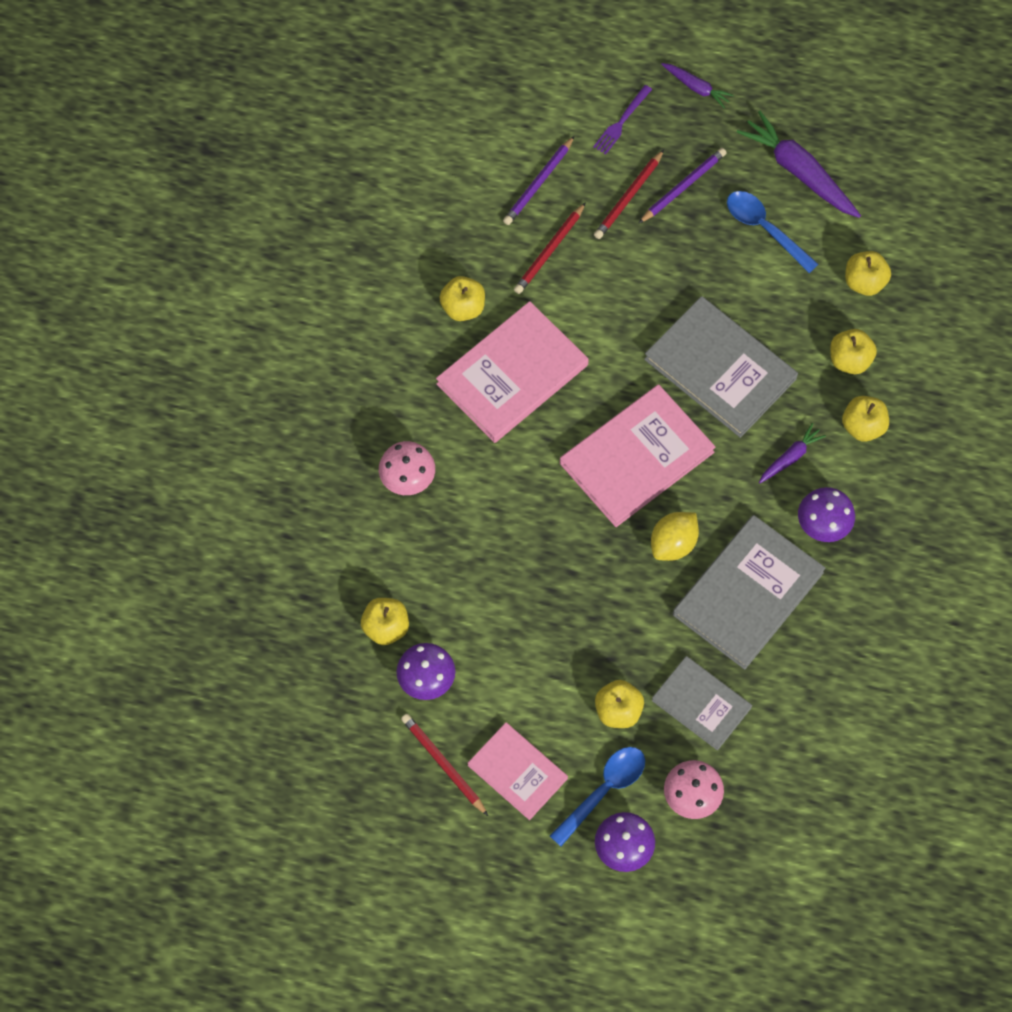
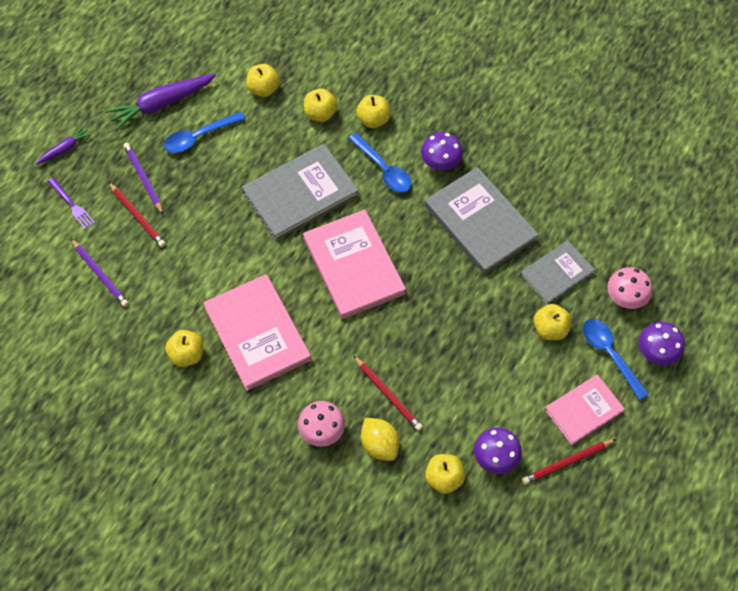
camera: 75 degrees left, 5 degrees down
red pencil [514,202,586,294] -> red pencil moved to [353,355,423,431]
yellow lemon [651,512,699,561] -> yellow lemon moved to [361,418,399,461]
purple carrot [759,423,826,483] -> blue spoon [348,133,412,192]

